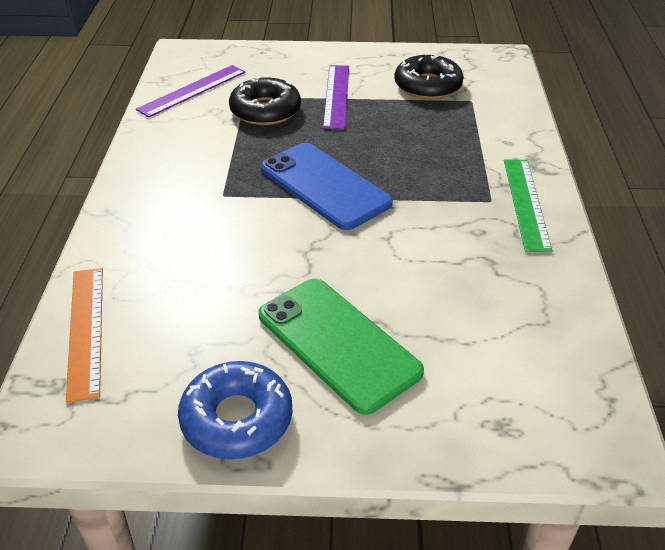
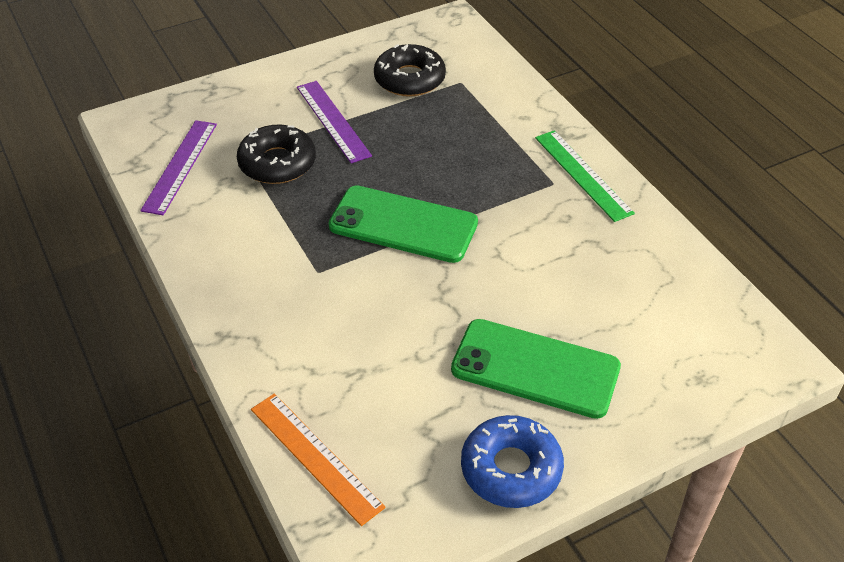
camera: 30 degrees left, 5 degrees up
blue phone [261,143,393,230] -> green phone [328,185,478,263]

